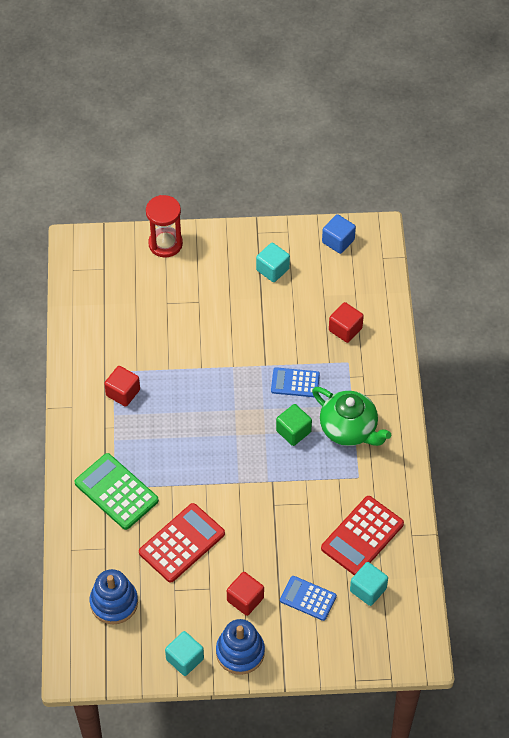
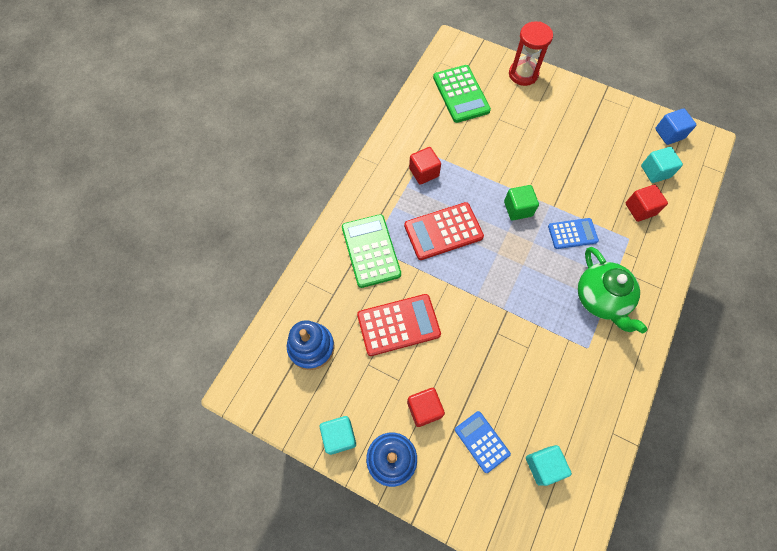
camera: 30 degrees right, 10 degrees up
turquoise cube [256,243,290,282] -> turquoise cube moved to [641,147,683,183]
blue calculator [271,367,320,397] -> blue calculator turned 135 degrees clockwise [548,218,599,249]
green cube [276,404,312,446] -> green cube moved to [504,185,539,220]
red calculator [321,496,404,575] -> red calculator moved to [404,202,484,260]
none -> green calculator [433,65,491,123]

